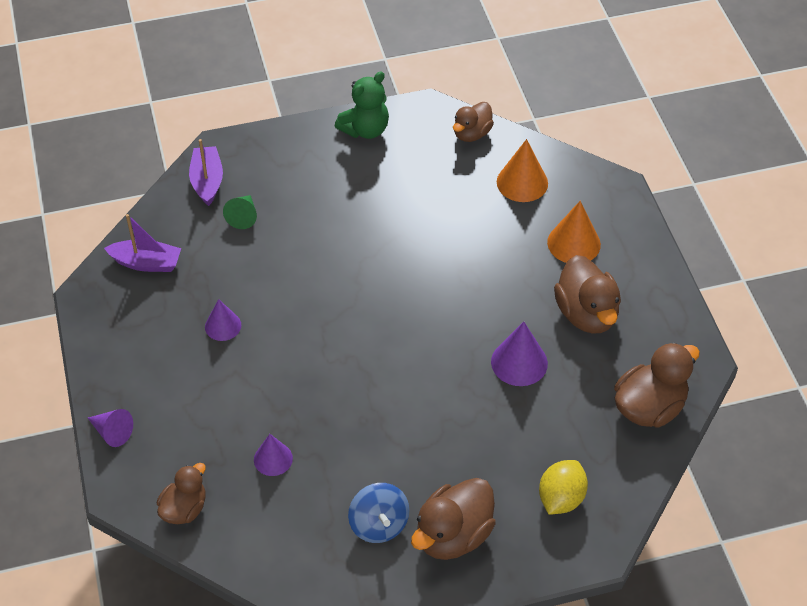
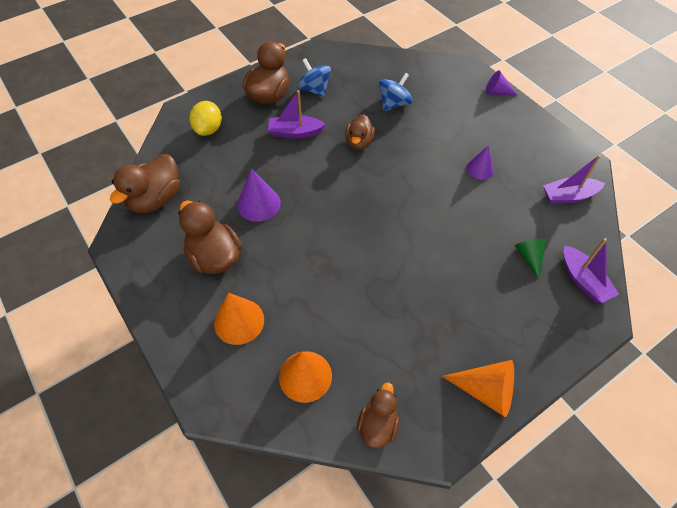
camera: 160 degrees right, 5 degrees up
brown duck [157,463,206,524] -> brown duck moved to [345,114,375,150]
purple cone [254,434,293,476] -> blue spinning top [379,73,413,111]
green teddy bear [335,71,389,139] -> orange cone [442,360,514,417]
none -> purple boat [268,90,325,139]

